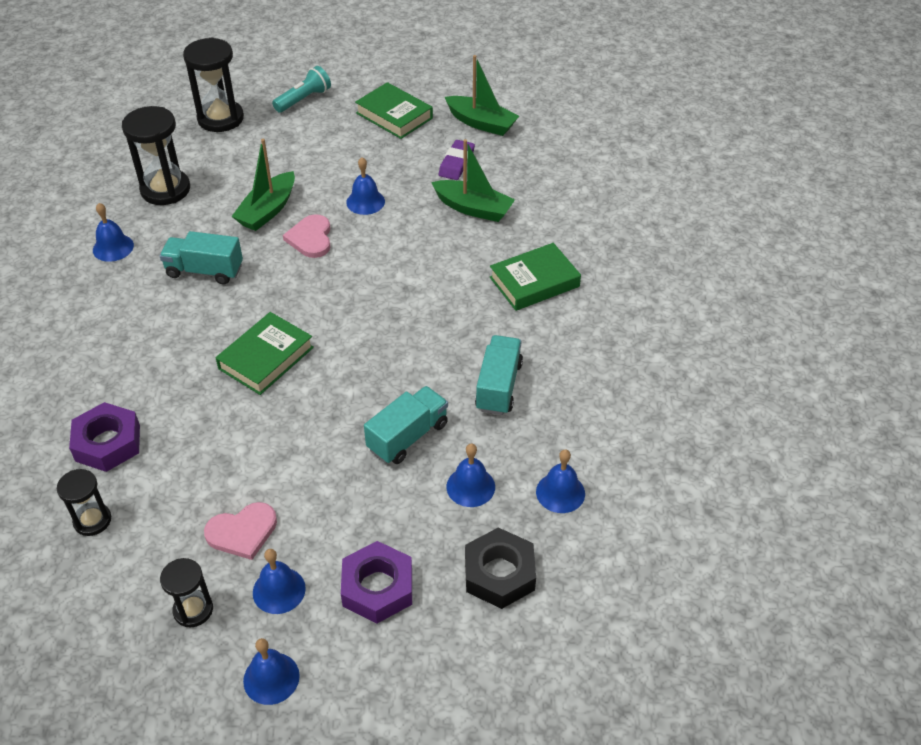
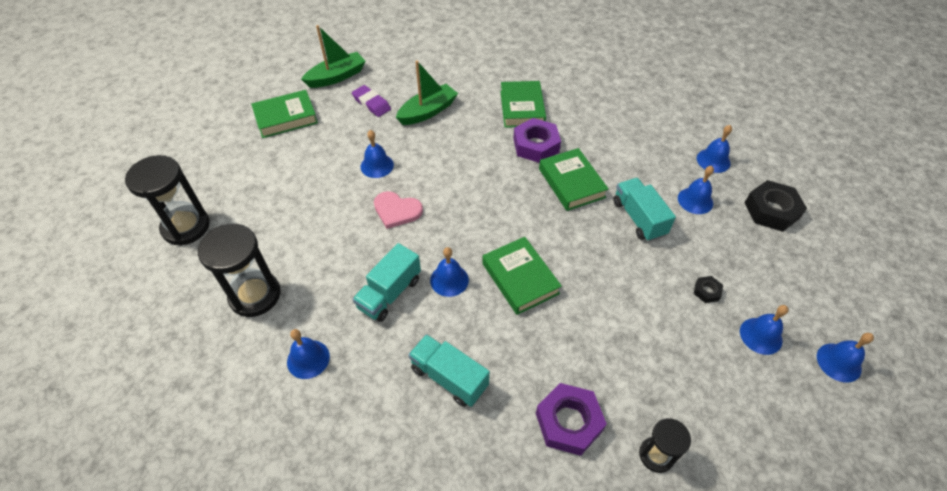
camera: 65 degrees left, 5 degrees up
black hourglass [160,558,213,627] -> none
pink heart [204,502,277,560] -> none
green boat [231,139,295,231] -> none
turquoise flashlight [272,66,331,113] -> none
purple nut [341,541,412,623] -> purple nut moved to [513,118,561,163]
turquoise truck [475,335,523,415] -> turquoise truck moved to [408,334,490,407]
none -> blue bell [430,247,469,297]
none -> green book [539,148,609,211]
none -> black nut [694,276,723,303]

